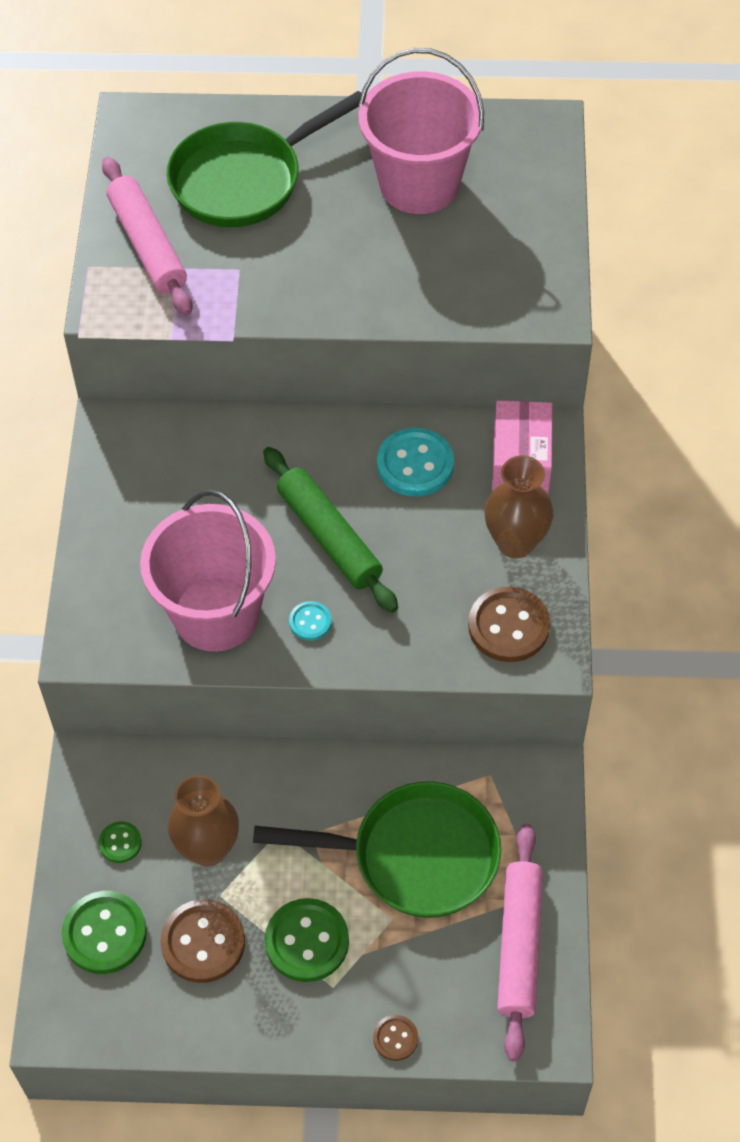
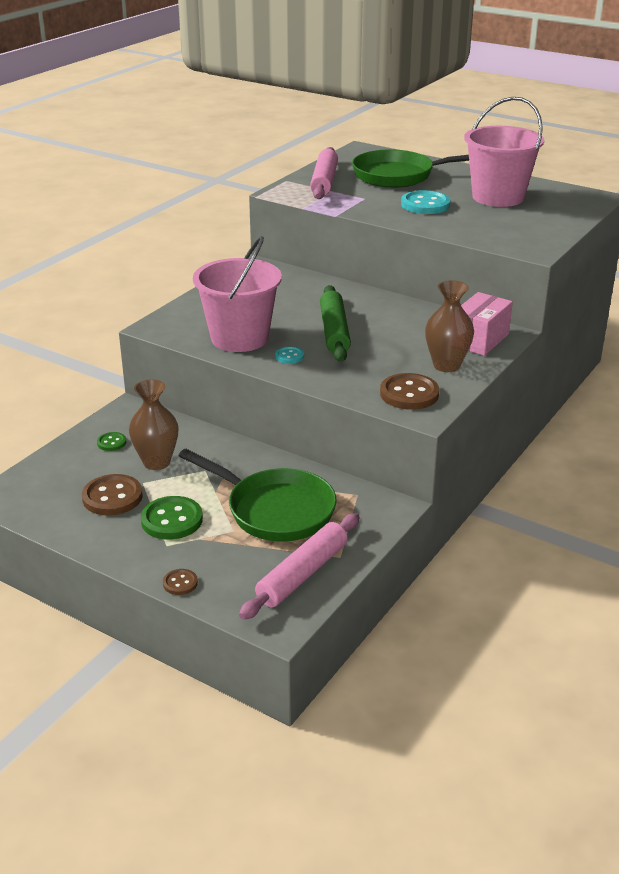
camera: 30 degrees right, 25 degrees down
green button [62,891,147,974] -> none
turquoise button [377,428,454,497] -> turquoise button moved to [401,190,450,214]

